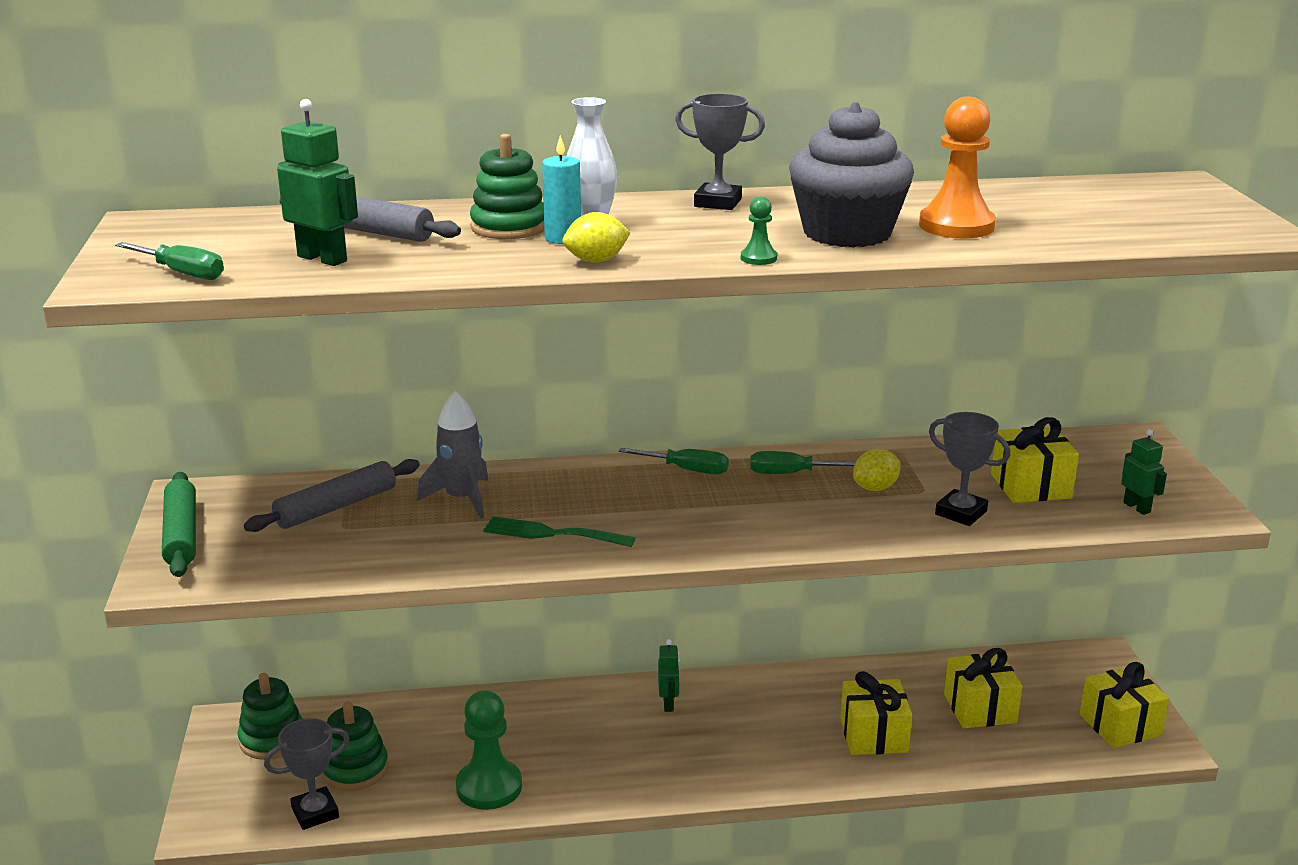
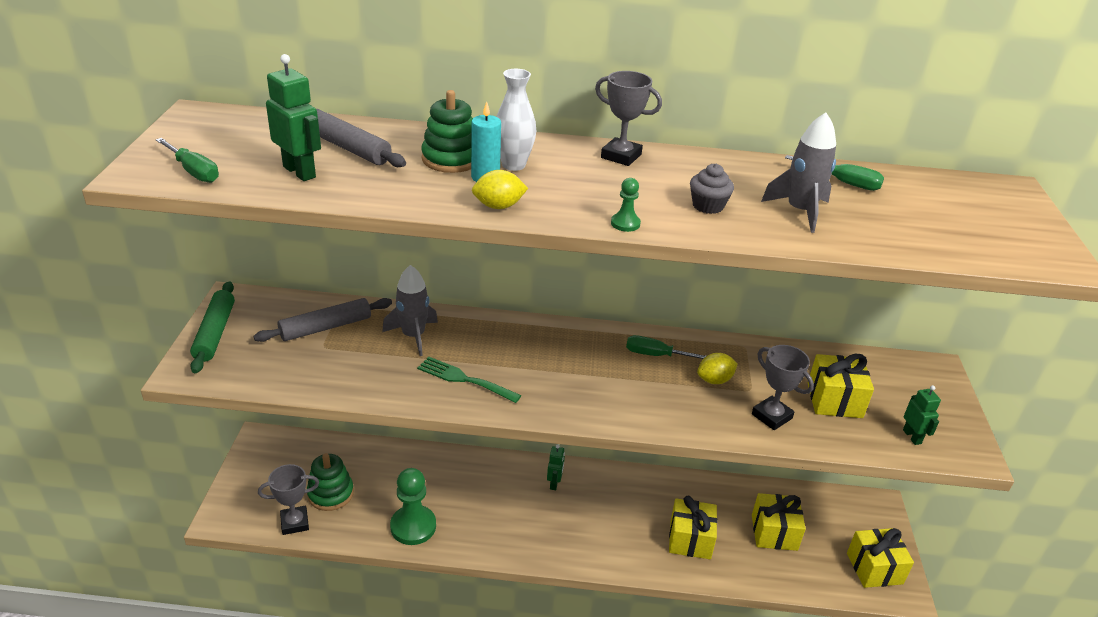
camera: 10 degrees right, 10 degrees up
green stacking toy [238,673,303,760] -> none
green screwdriver [619,448,729,474] -> green screwdriver moved to [785,155,884,191]
grey cupcake [789,102,914,248] -> grey cupcake [690,164,734,214], size x0.45
orange pawn [919,97,996,238] -> grey rocket [761,112,836,233]

